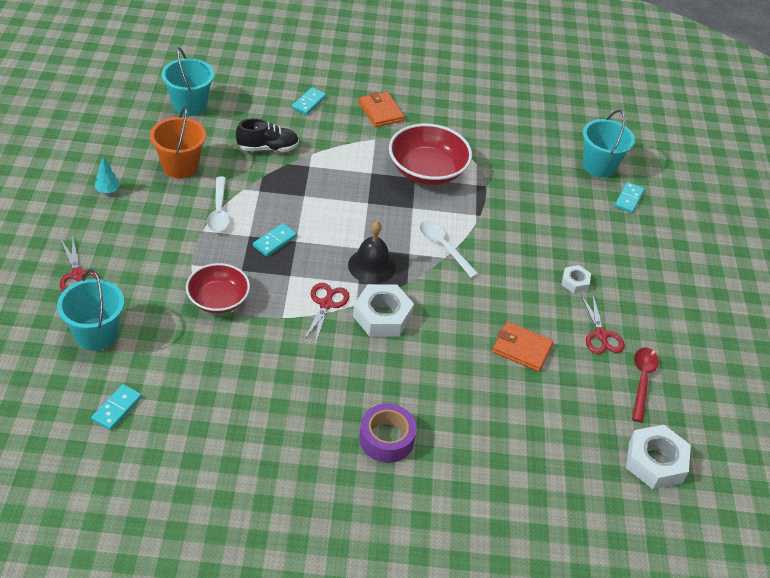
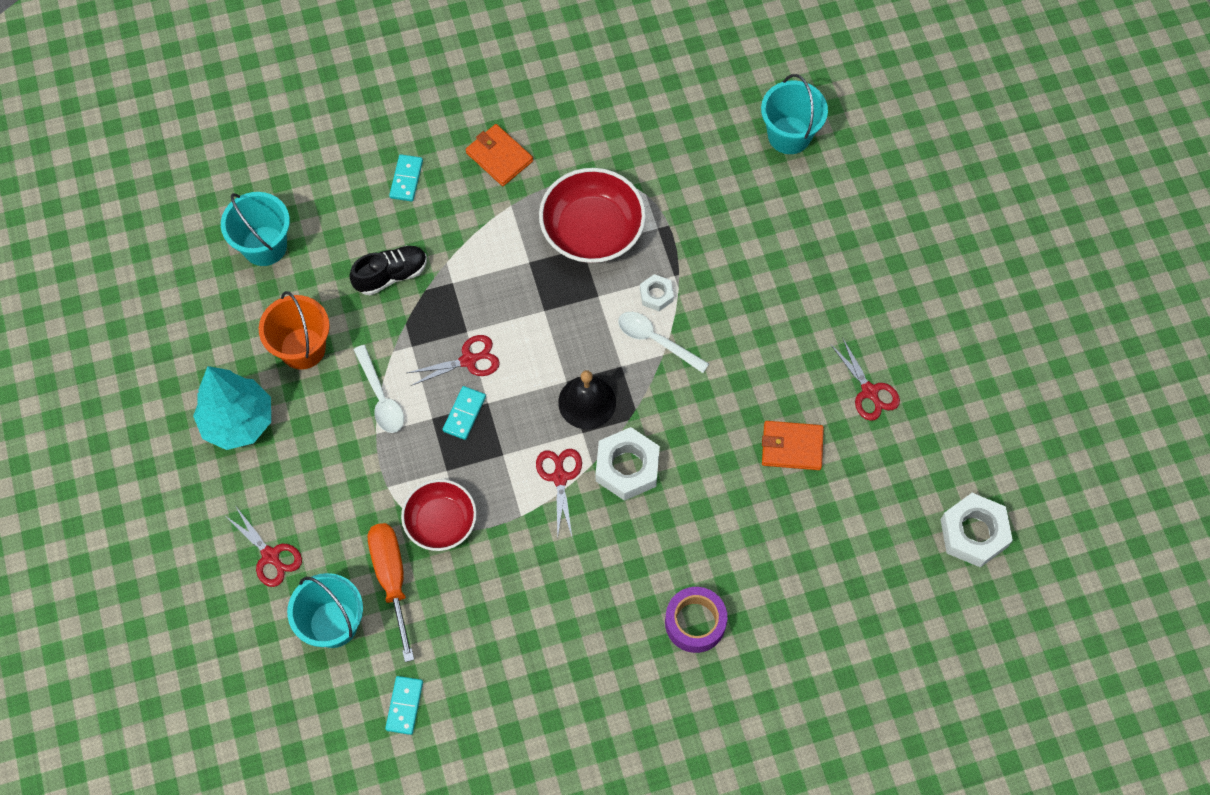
camera: 15 degrees left, 20 degrees up
turquoise tree [95,157,120,193] -> turquoise tree [193,366,271,450], size x2.47
white nut [562,265,591,293] -> white nut moved to [640,274,674,311]
turquoise domino [615,182,645,214] -> none
red spoon [632,347,659,422] -> none
none -> orange screwdriver [368,523,414,662]
none -> red scissors [407,335,500,386]

